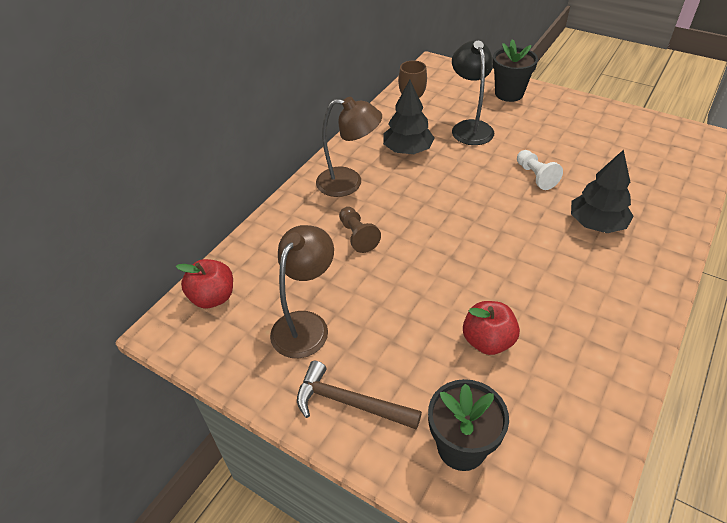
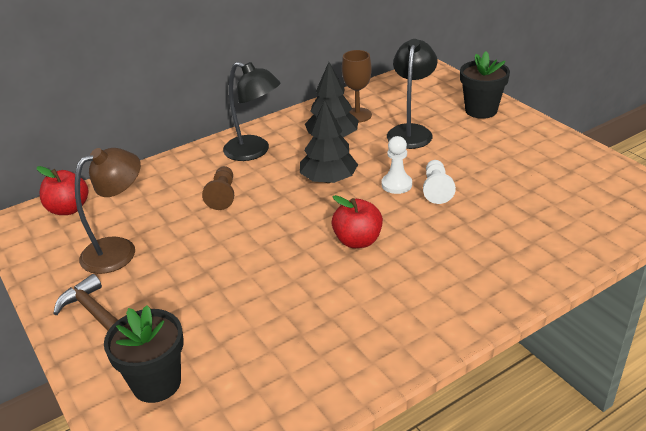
camera: 25 degrees right, 10 degrees down
brown lamp [316,97,382,197] -> black lamp [223,62,280,161]
red apple [463,301,520,355] -> red apple moved to [332,195,383,248]
black tree [571,149,634,233] -> black tree moved to [300,100,358,183]
none -> white pawn [382,136,412,194]

